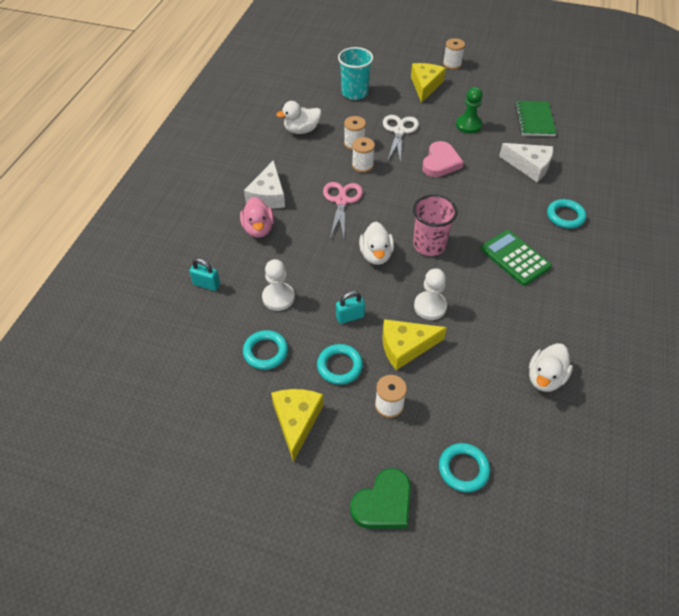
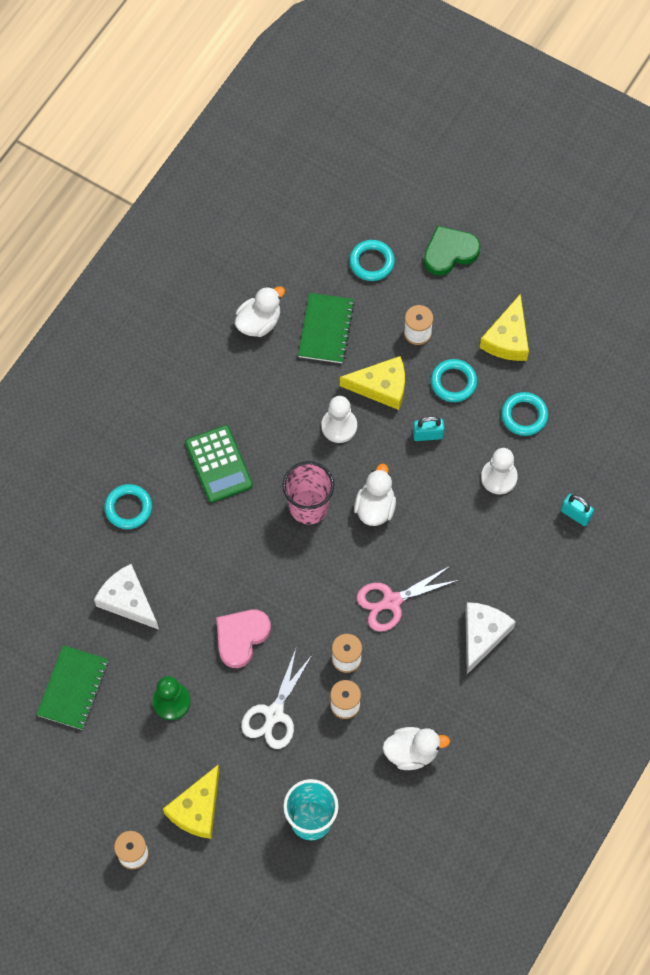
camera: 165 degrees left, 15 degrees up
pink duck [240,197,274,238] -> none
pink scissors [323,182,363,238] -> pink scissors turned 45 degrees clockwise [357,566,459,632]
none -> green notebook [298,293,355,363]

